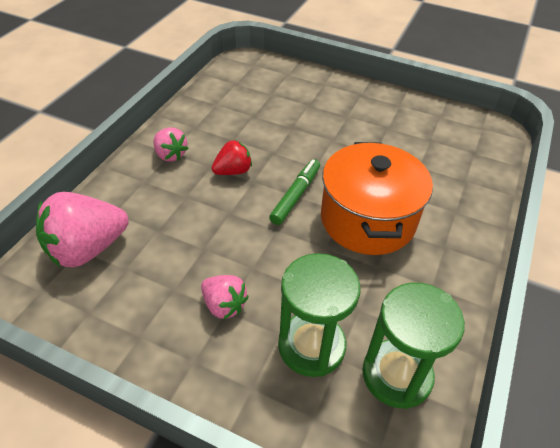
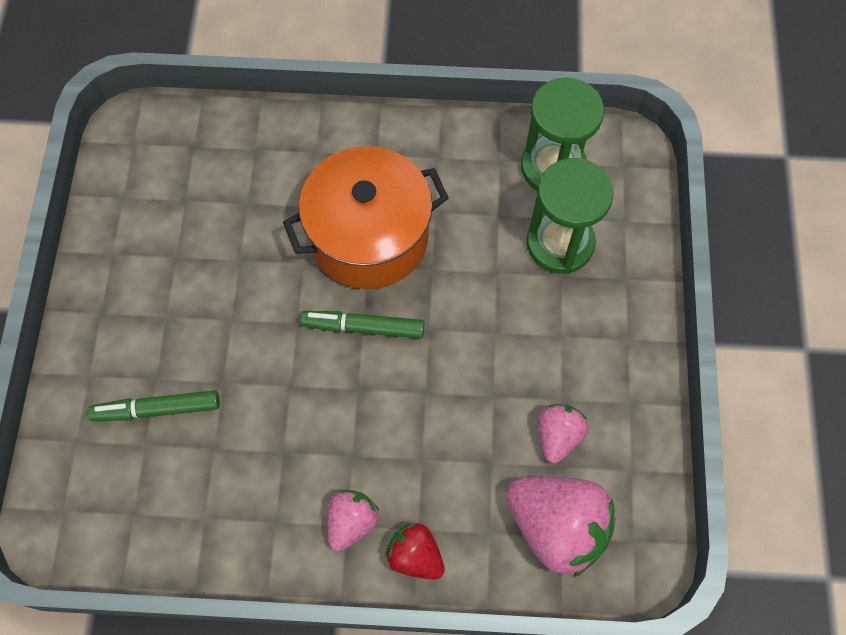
camera: 110 degrees left, 20 degrees up
pink strawberry [201,275,249,319] -> pink strawberry moved to [538,404,589,463]
red strawberry [211,140,252,175] -> red strawberry moved to [385,523,445,579]
none -> green marker [88,390,220,422]

